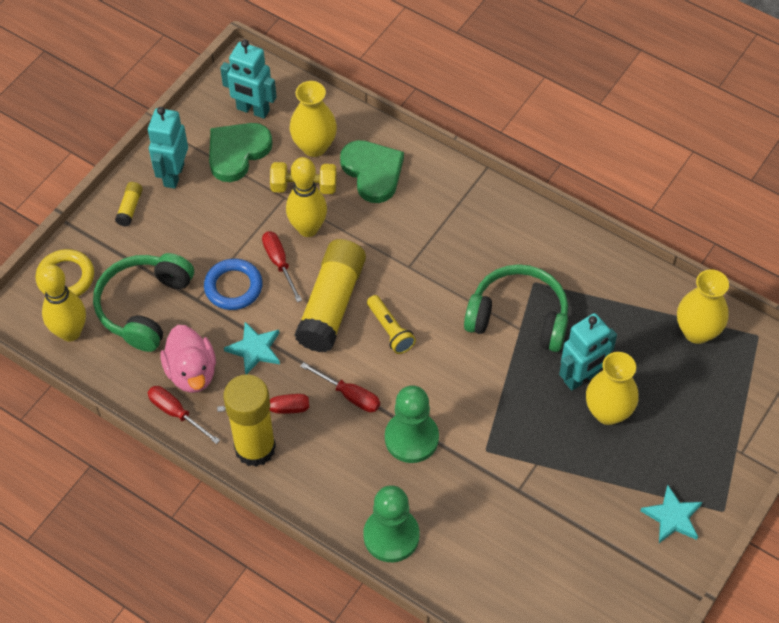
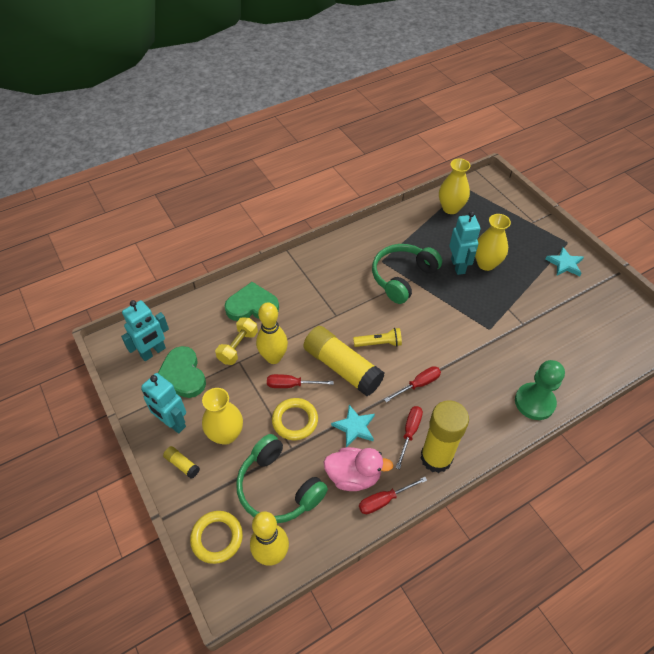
camera: 65 degrees left, 5 degrees down
blue ring [204,259,263,310] -> yellow ring [272,398,318,440]
yellow vase [290,81,337,157] -> yellow vase moved to [202,388,243,445]
green pawn [385,385,439,463] -> none

